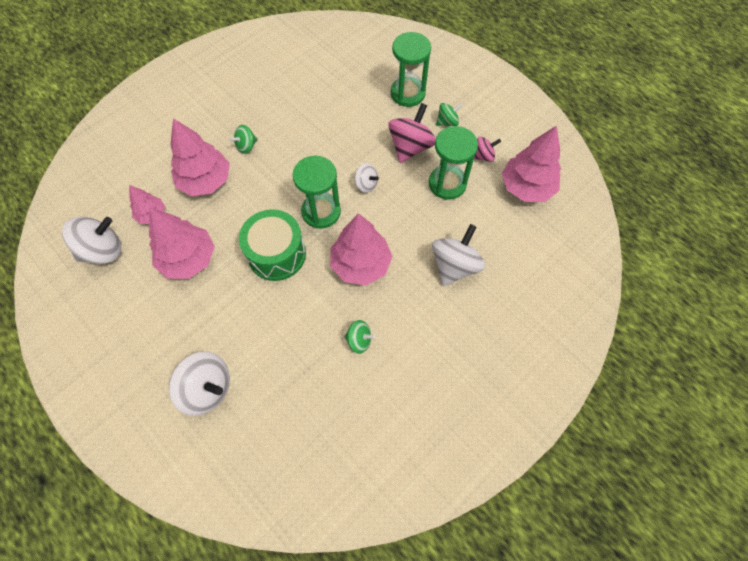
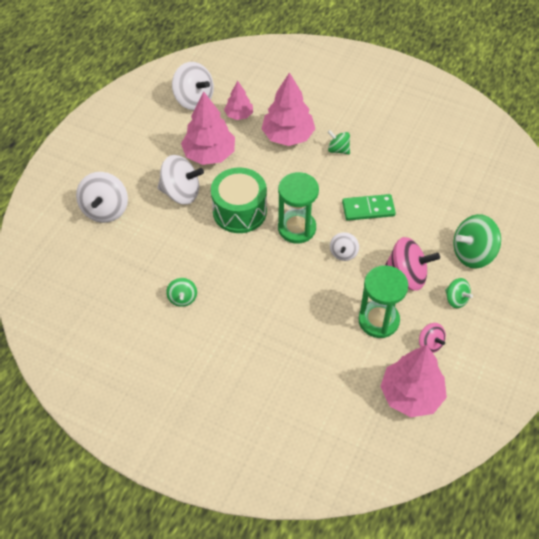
camera: 70 degrees right, 10 degrees down
pink tree [330,213,393,285] -> none
green hourglass [391,32,431,107] -> green spinning top [453,214,501,268]
white spinning top [432,224,485,286] -> white spinning top moved to [157,155,204,205]
none -> green domino [342,194,396,221]

